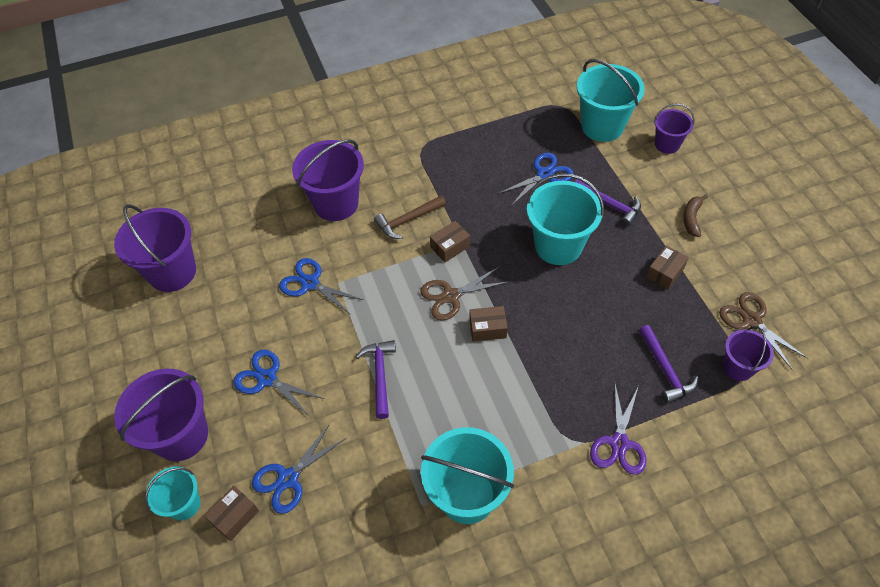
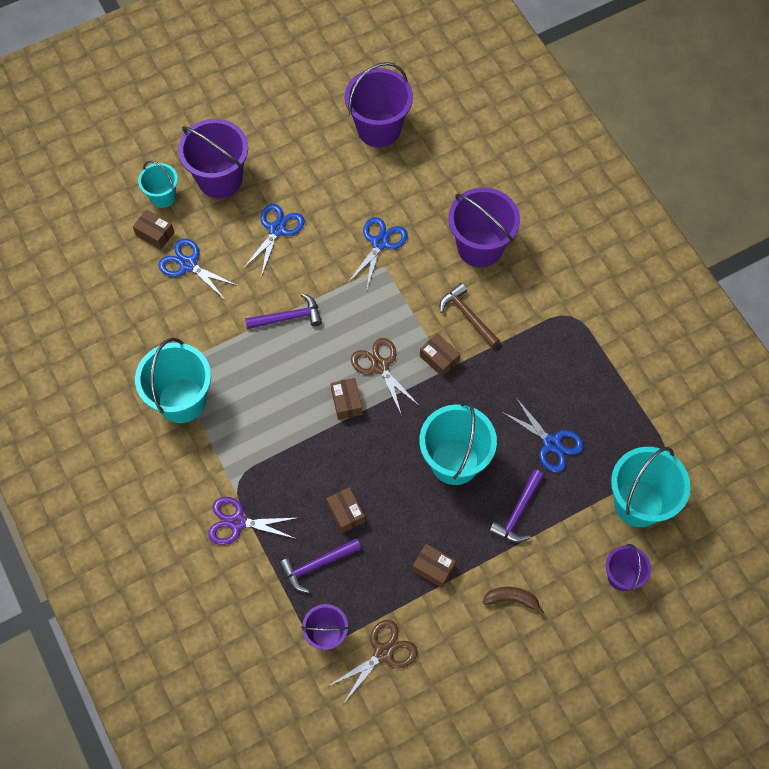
camera: 80 degrees right, 10 degrees up
none -> brown box [326,487,365,533]

